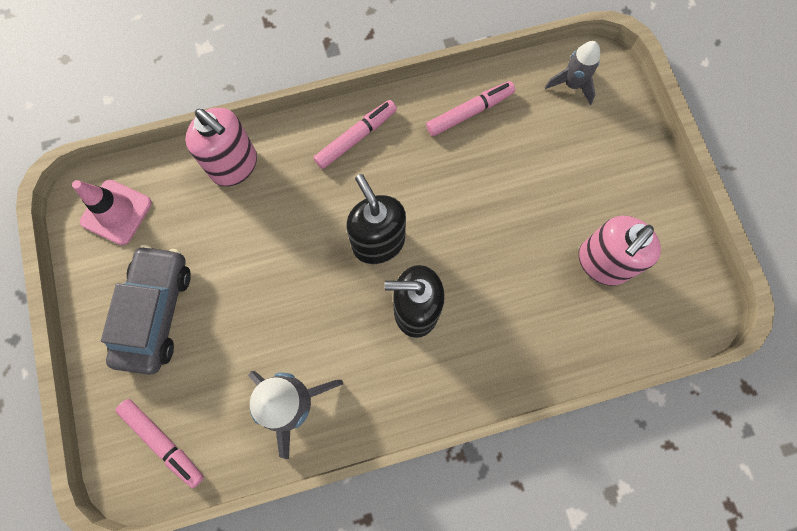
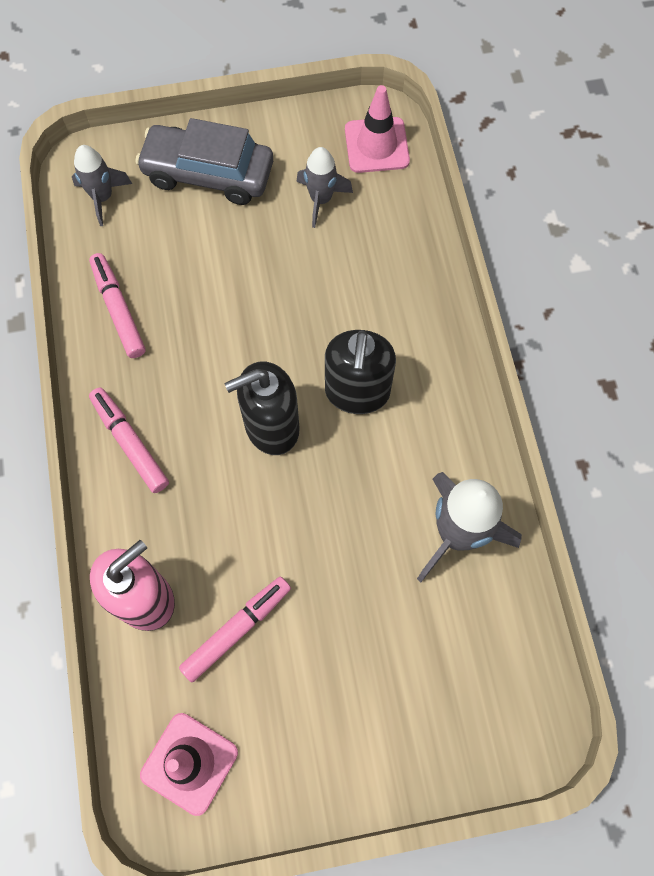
camera: 85 degrees left, 5 degrees down
grey car [101,245,191,375] -> grey car moved to [135,118,273,205]
pink marker [115,399,204,488] -> pink marker moved to [179,577,291,682]
pink soap dispenser [579,216,661,286] -> grey rocket [296,147,353,228]
none -> pink traffic cone [345,85,410,173]

